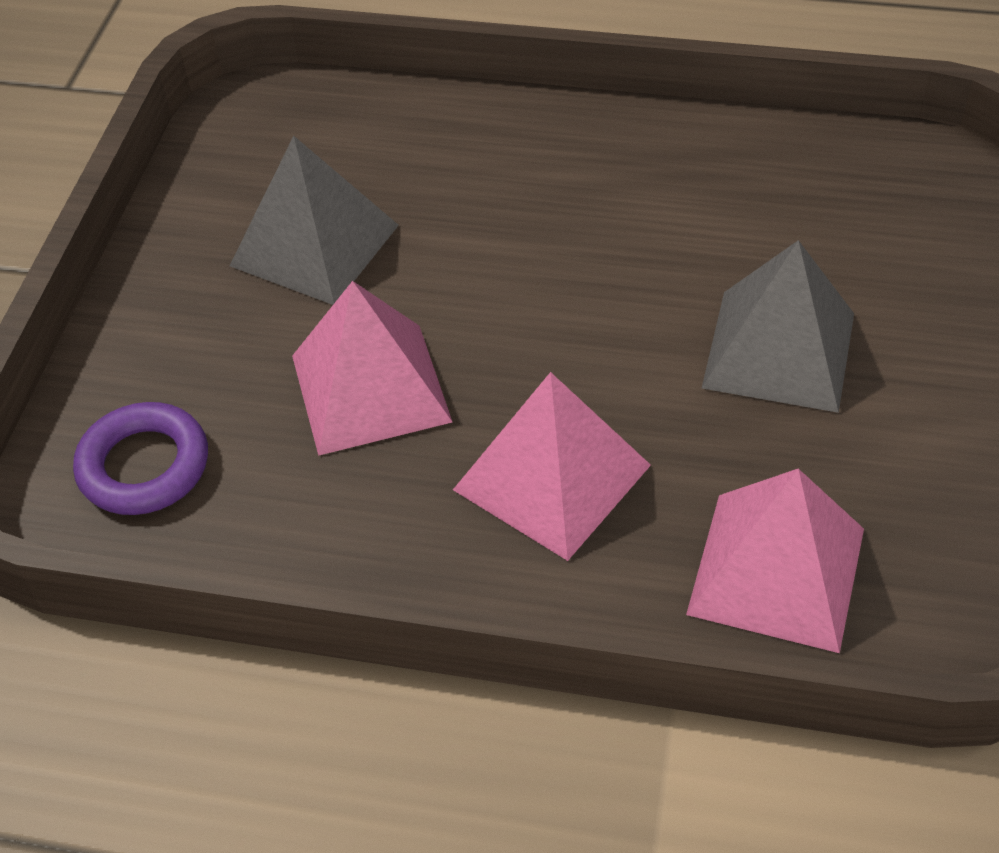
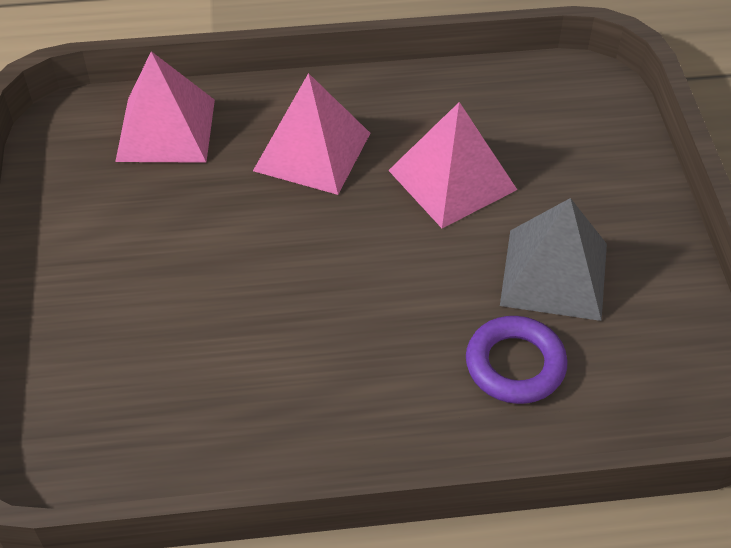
camera: 160 degrees right, 0 degrees up
purple ring [73,402,208,515] -> purple ring moved to [466,316,568,404]
grey pyramid [702,240,854,413] -> none

